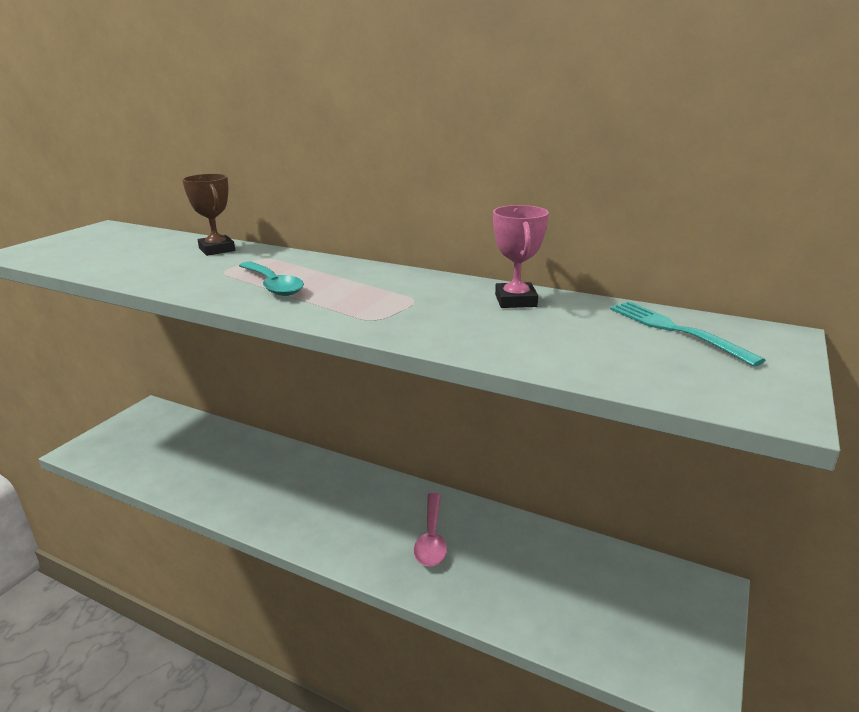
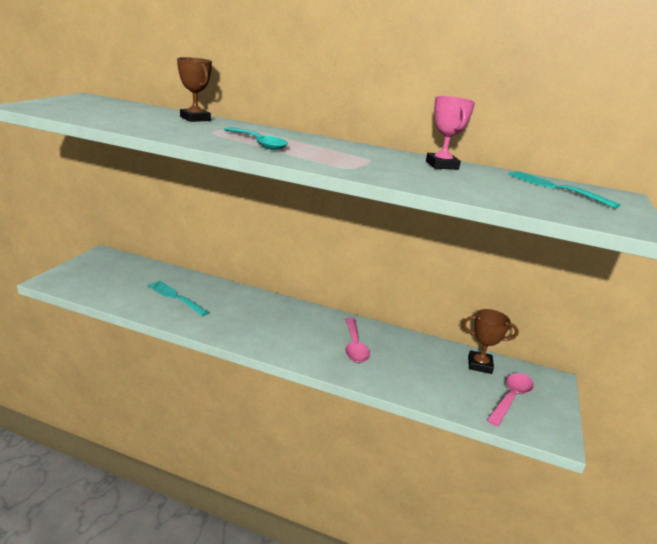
camera: 10 degrees left, 0 degrees up
none -> turquoise fork [148,281,209,316]
none -> brown trophy [463,309,519,374]
none -> pink spoon [487,373,534,426]

